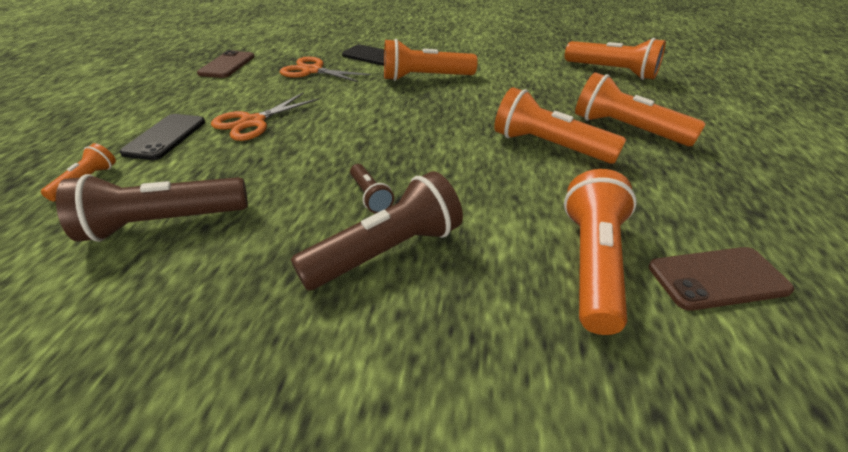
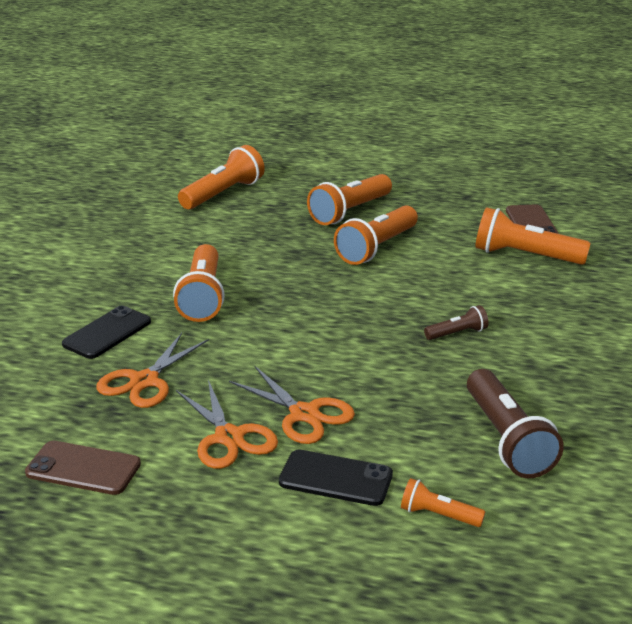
camera: 85 degrees left, 10 degrees down
brown flashlight [291,171,463,291] -> none
none -> orange scissors [176,380,278,469]

